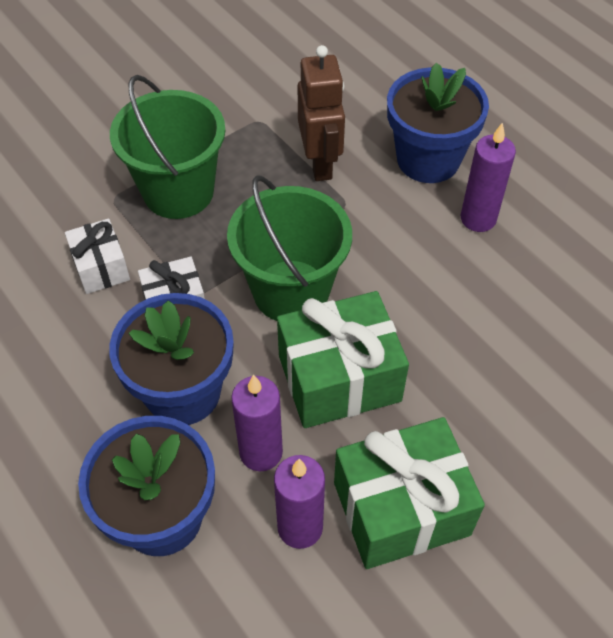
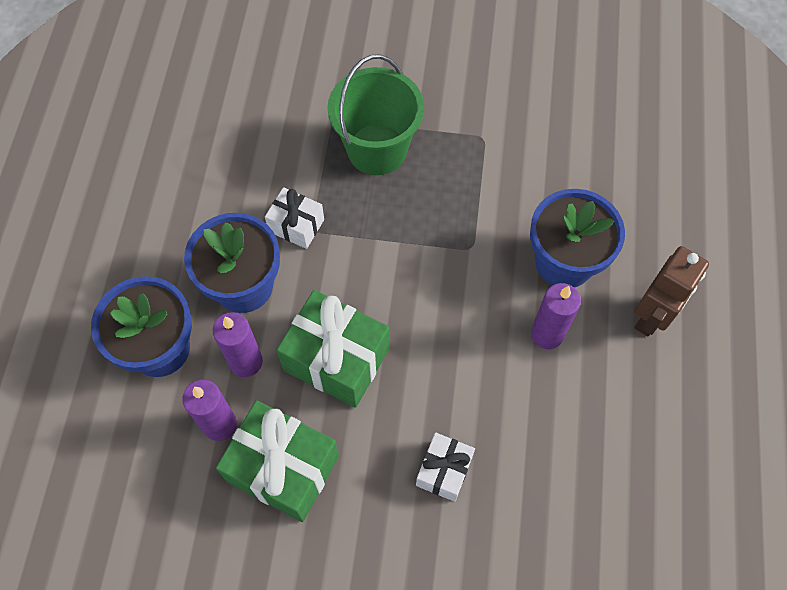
camera: 45 degrees right, 10 degrees up
white gift [65,218,130,294] -> white gift moved to [416,433,475,502]
green bucket [227,175,352,321] -> none
brown robot [298,45,345,181] -> brown robot moved to [634,246,709,336]

